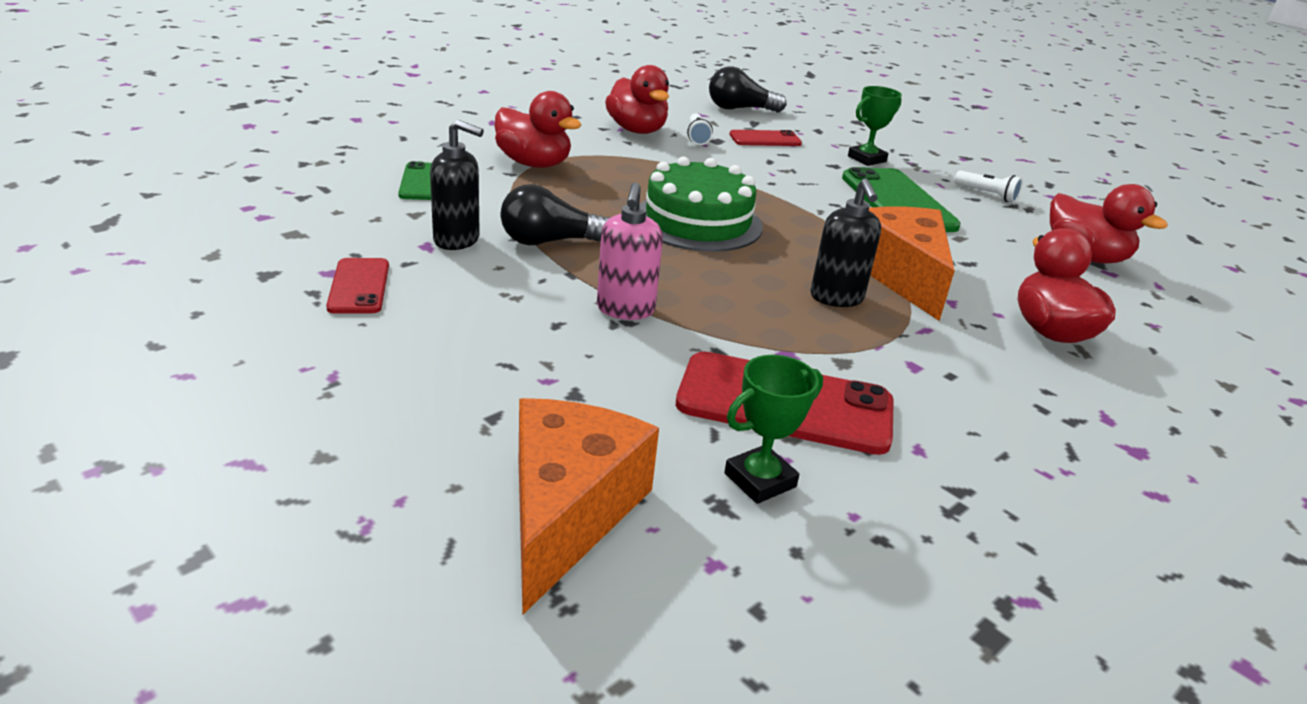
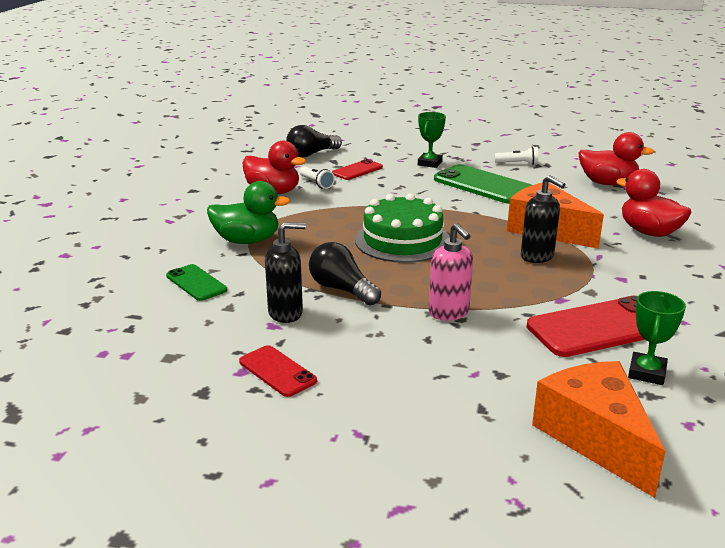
camera: 30 degrees left, 5 degrees down
red duck [495,91,581,168] -> green duck [207,181,290,244]
black light bulb [500,184,609,245] -> black light bulb turned 90 degrees clockwise [309,242,381,306]

